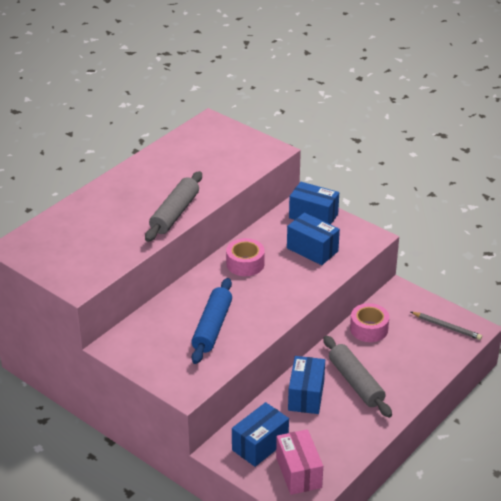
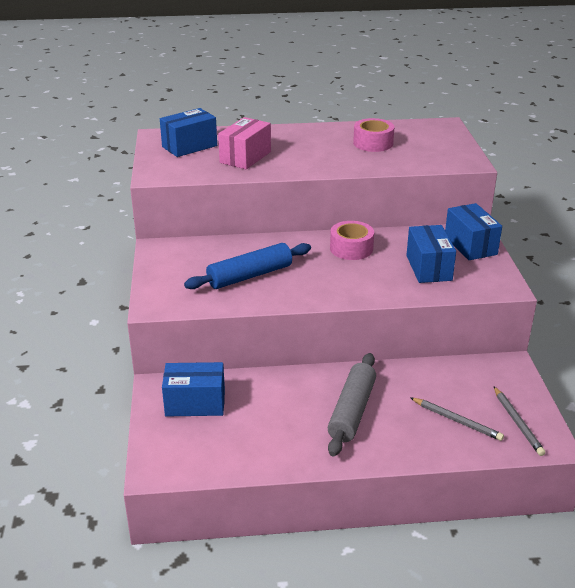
camera: 45 degrees right, 5 degrees down
grey rolling pin [145,171,202,242] -> none
pink box [276,429,323,495] -> pink box moved to [218,117,271,169]
blue box [288,356,325,414] -> blue box moved to [160,108,217,157]
pink tape [350,303,389,342] -> pink tape moved to [353,118,395,152]
none -> grey pencil [410,397,504,441]

